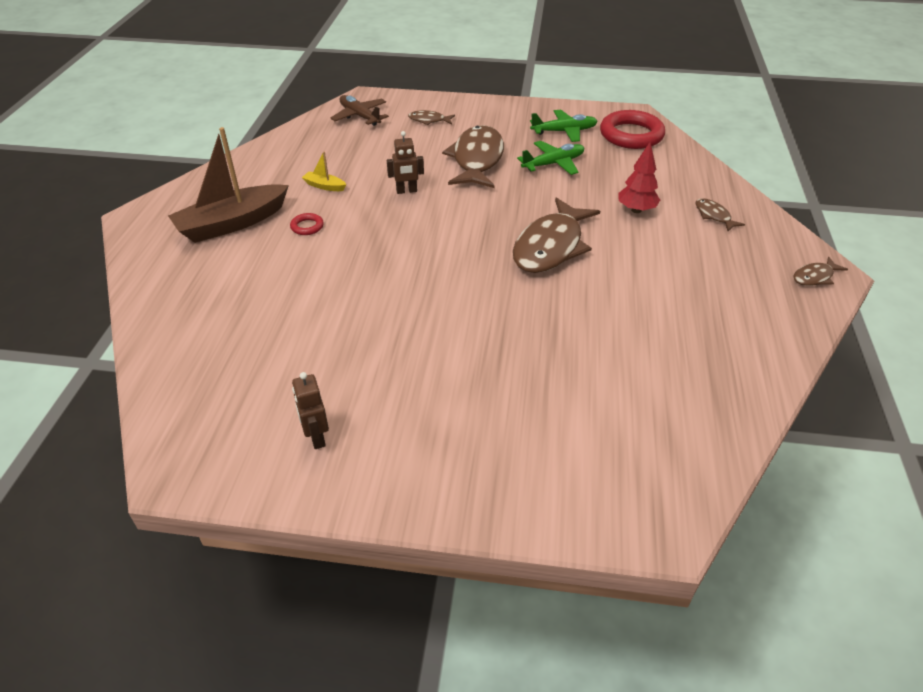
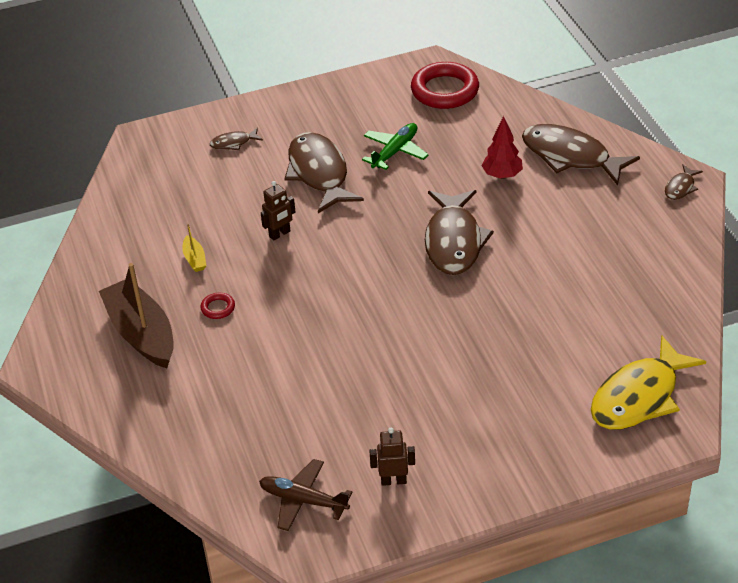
camera: 25 degrees left, 0 degrees up
brown boat [168,127,289,243] -> brown boat turned 120 degrees clockwise [99,263,174,368]
brown robot [292,372,329,449] -> brown robot turned 135 degrees clockwise [369,428,415,486]
yellow boat [302,151,346,191] -> yellow boat turned 105 degrees counterclockwise [183,224,206,272]
brown plane [330,95,389,126] -> brown plane moved to [259,459,353,531]
green plane [530,110,598,142] -> none
brown fish [695,198,745,231] -> brown fish [522,124,640,186], size x2.20
none -> yellow fish [591,335,706,430]

